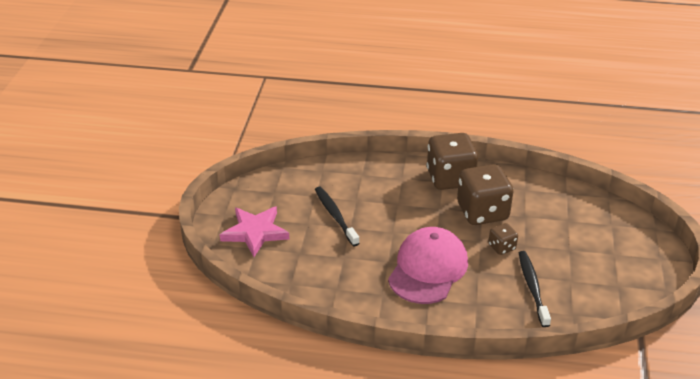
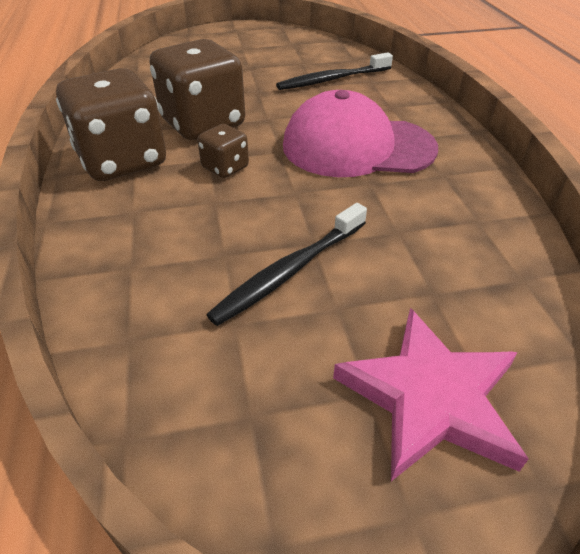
camera: 110 degrees left, 5 degrees up
brown dice [489,223,518,255] -> brown dice moved to [198,124,249,178]

